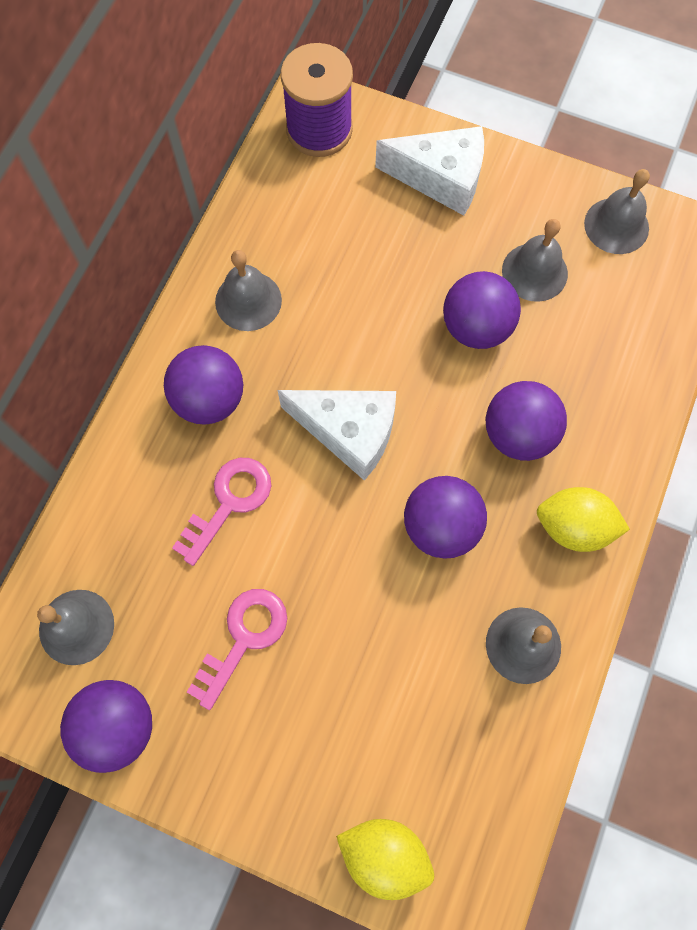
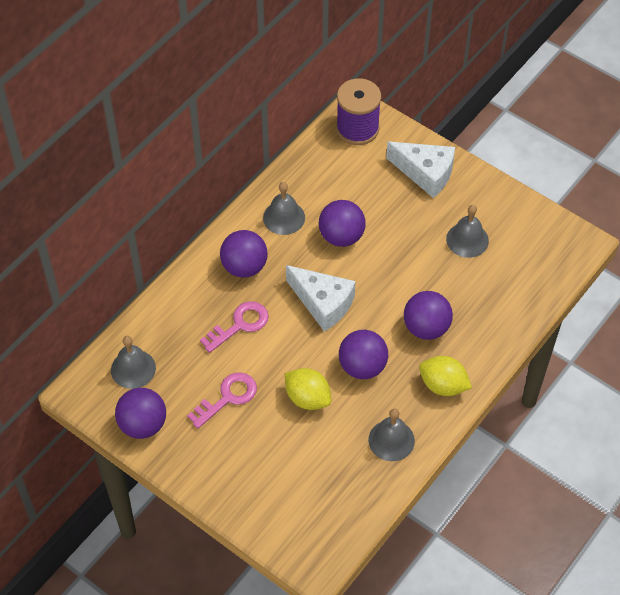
camera: 15 degrees right, 15 degrees down
yellow lemon [336,819,434,900] -> yellow lemon moved to [285,368,331,410]
purple ball [443,271,521,349] -> purple ball moved to [319,200,366,247]
grey bell [584,169,650,254] -> none

